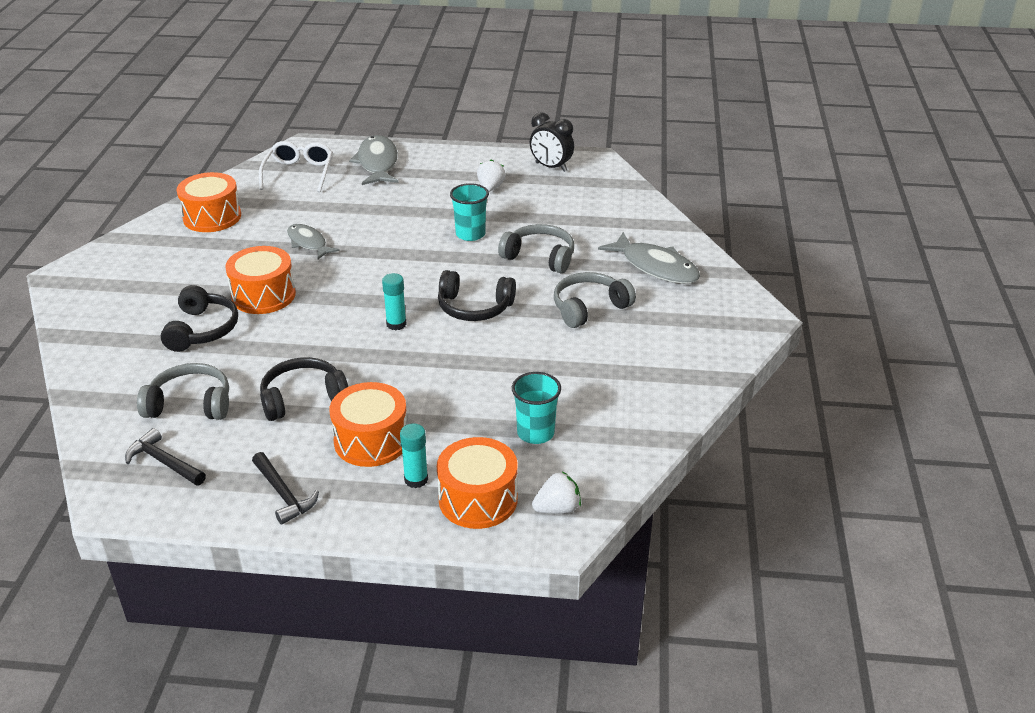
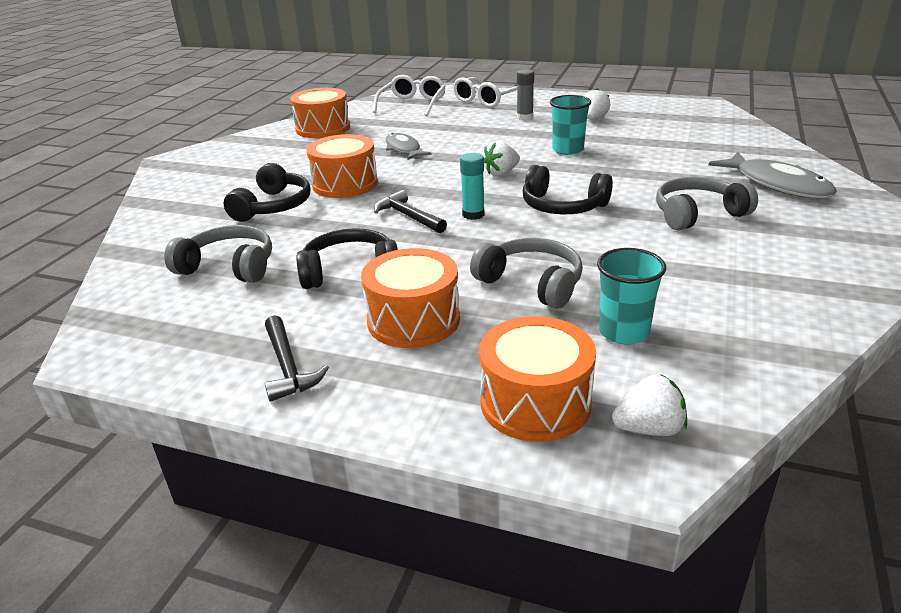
camera: 15 degrees right, 5 degrees down
black hammer [125,428,206,486] -> black hammer moved to [374,190,447,233]
grey fish [349,135,398,185] -> white glasses [453,77,517,108]
turquoise glue stick [400,423,428,488] -> none
grey headphones [498,224,574,273] -> grey headphones moved to [470,238,583,309]
black clock [530,112,574,172] -> none
none -> white strawberry [483,141,520,176]
none -> grey glue stick [517,69,534,120]

